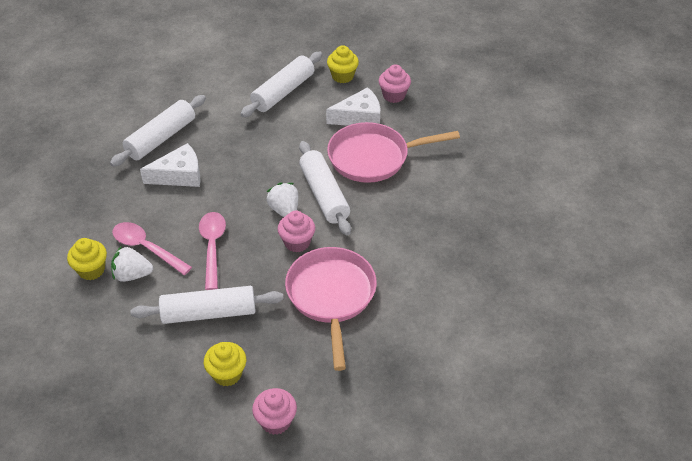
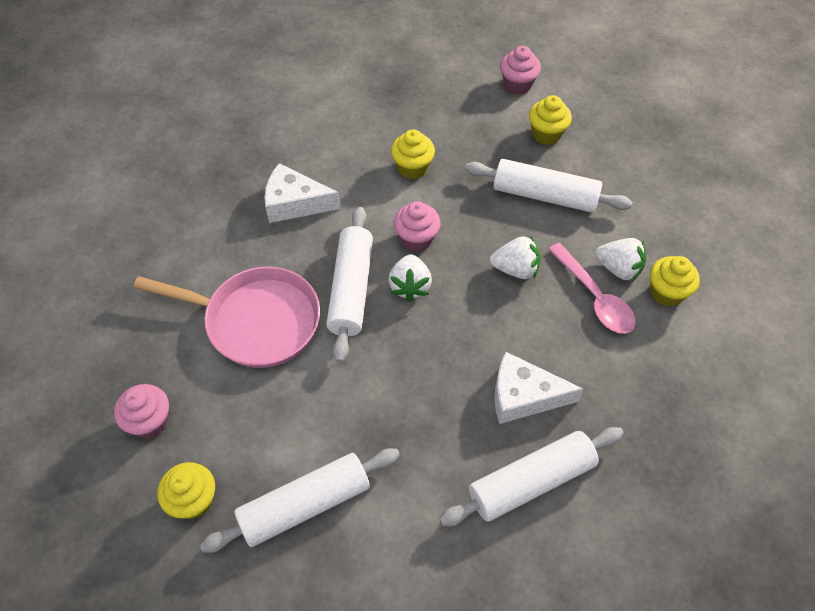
camera: 155 degrees left, 10 degrees up
pink spoon [199,212,226,290] -> white strawberry [490,236,541,279]
pink pan [285,247,377,371] -> yellow cupcake [391,129,435,179]
white cheese [326,87,380,126] -> white cheese moved to [264,163,341,223]

